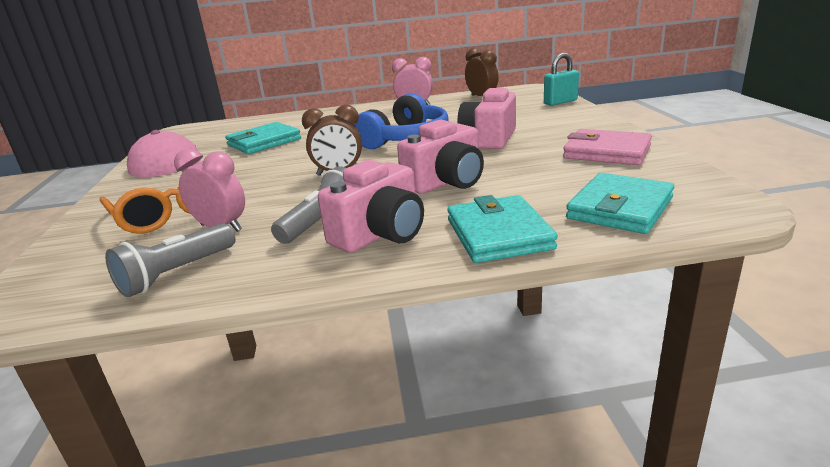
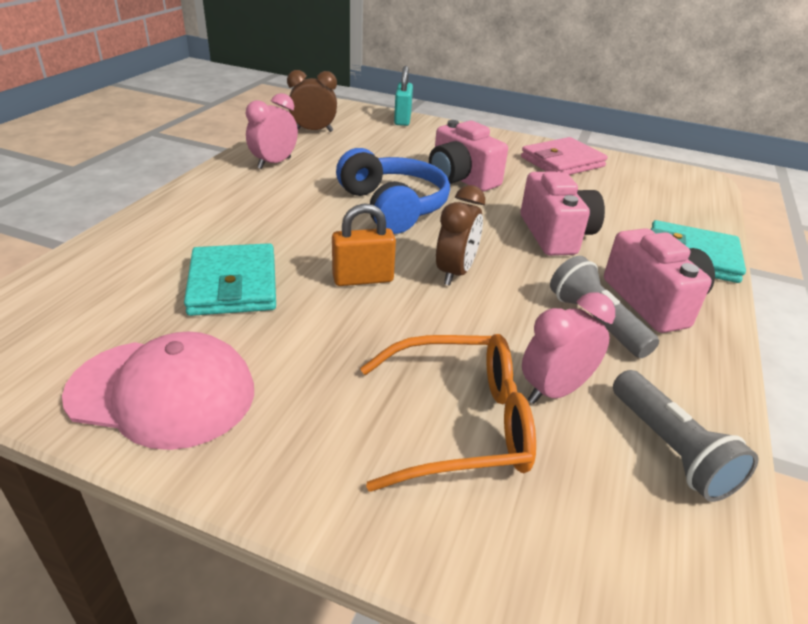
camera: 65 degrees left, 10 degrees up
turquoise wallet [566,173,674,234] -> none
none -> orange padlock [332,203,396,286]

